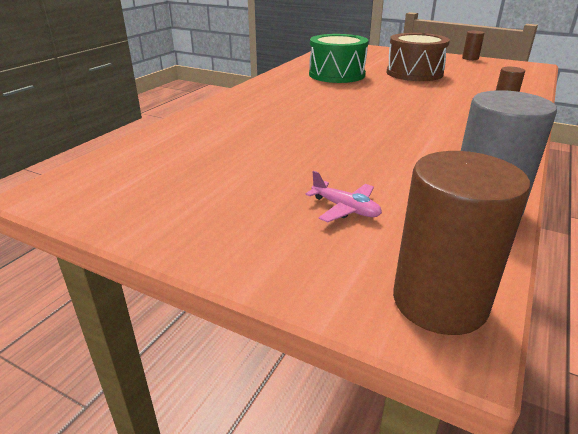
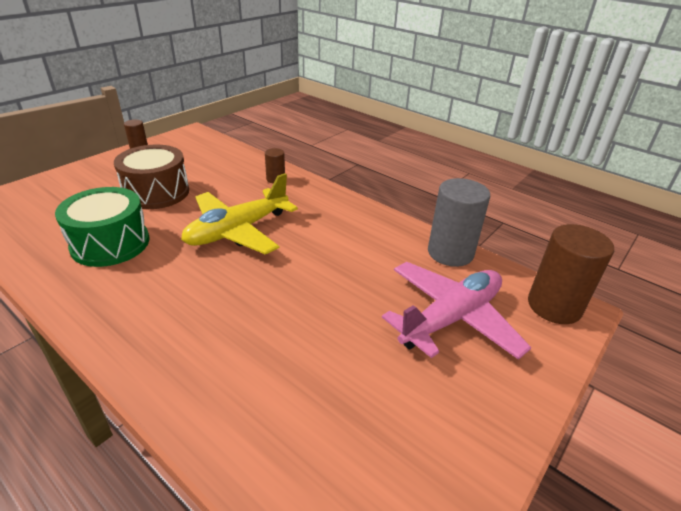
camera: 80 degrees left, 5 degrees up
pink plane [305,171,382,222] -> pink plane [382,262,532,360], size x2.31
none -> yellow plane [181,173,298,254]

